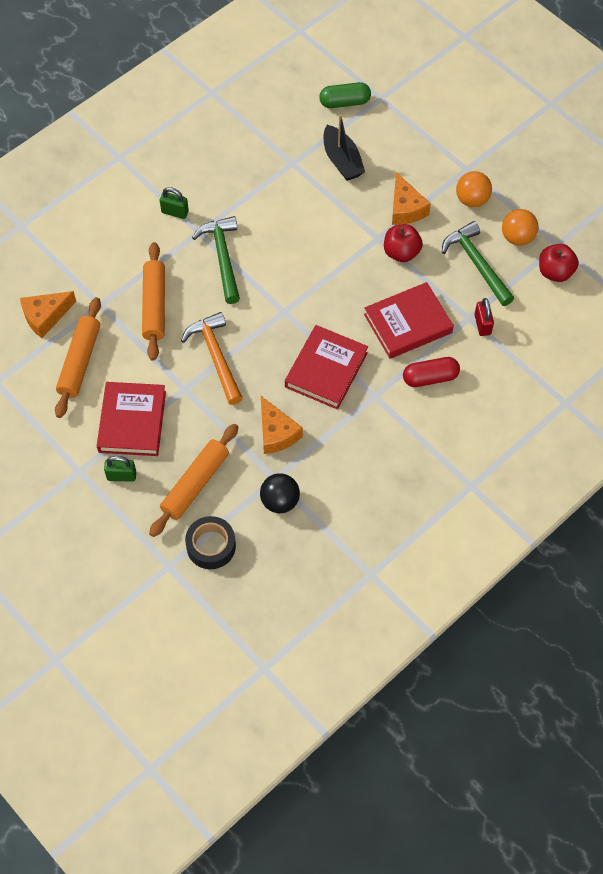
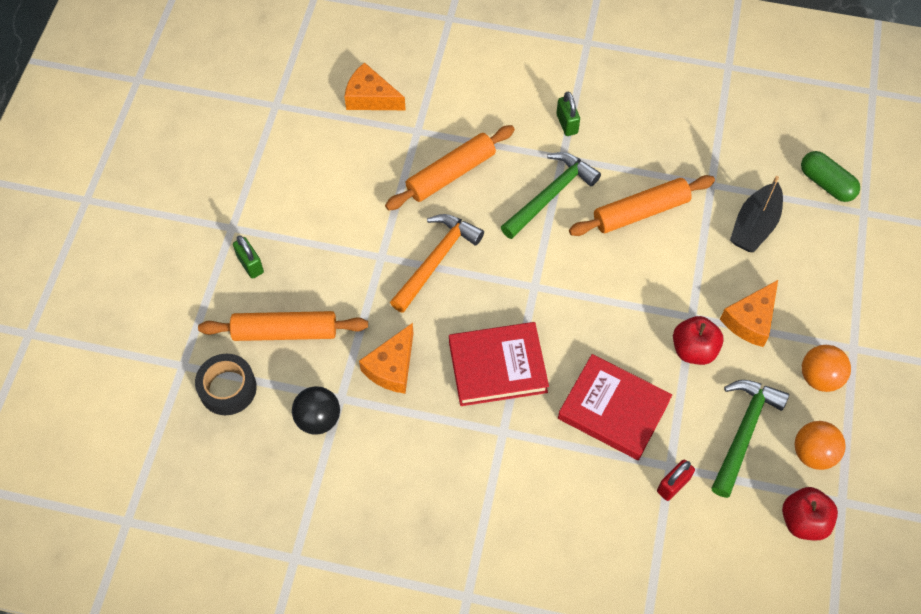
camera: 55 degrees right, 0 degrees up
orange rolling pin [55,297,101,418] -> orange rolling pin moved to [569,175,715,236]
red book [97,382,166,456] -> none
red capsule [403,357,460,387] -> none

